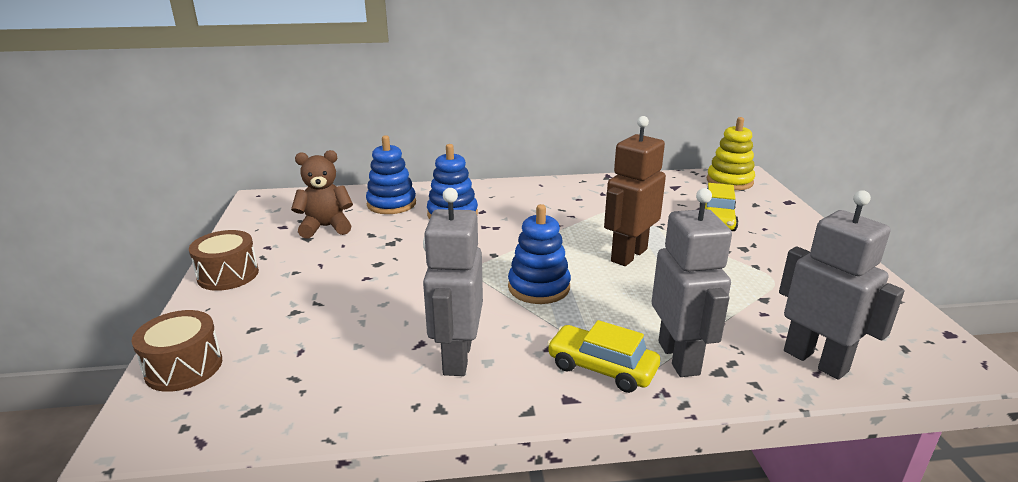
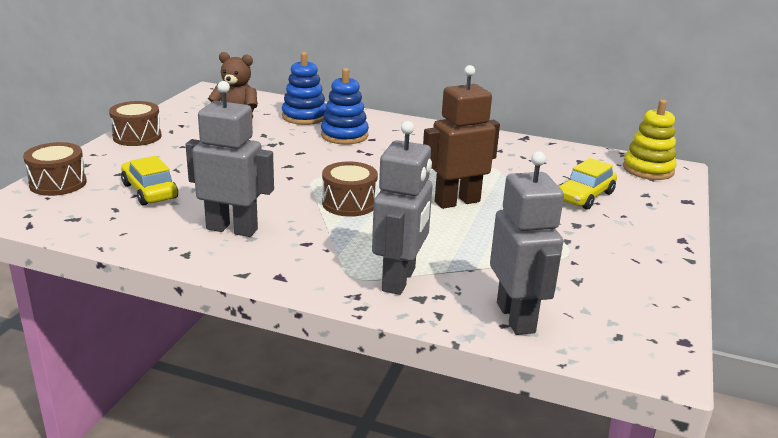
camera: 25 degrees right, 0 degrees up
grey robot [423,188,483,376] -> grey robot turned 75 degrees clockwise [186,81,274,237]
blue stacking toy [508,204,571,304] -> brown drum [322,161,378,217]
yellow car [547,320,660,393] -> yellow car moved to [121,156,178,206]

